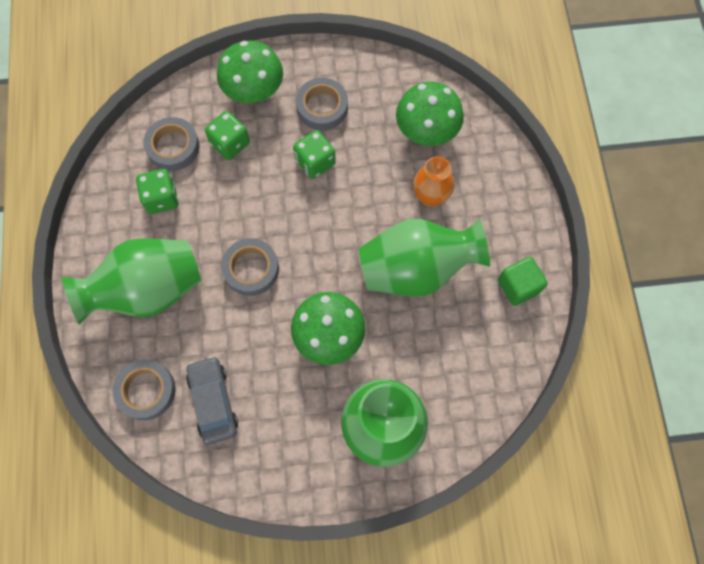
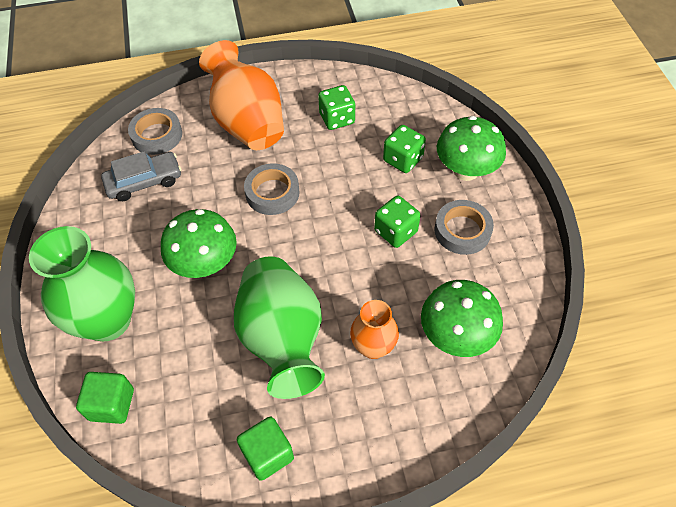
camera: 85 degrees right, 15 degrees down
green vase [62,238,201,324] -> orange vase [199,40,284,150]
grey tape [143,117,199,171] -> none
none -> green cube [76,372,134,424]

